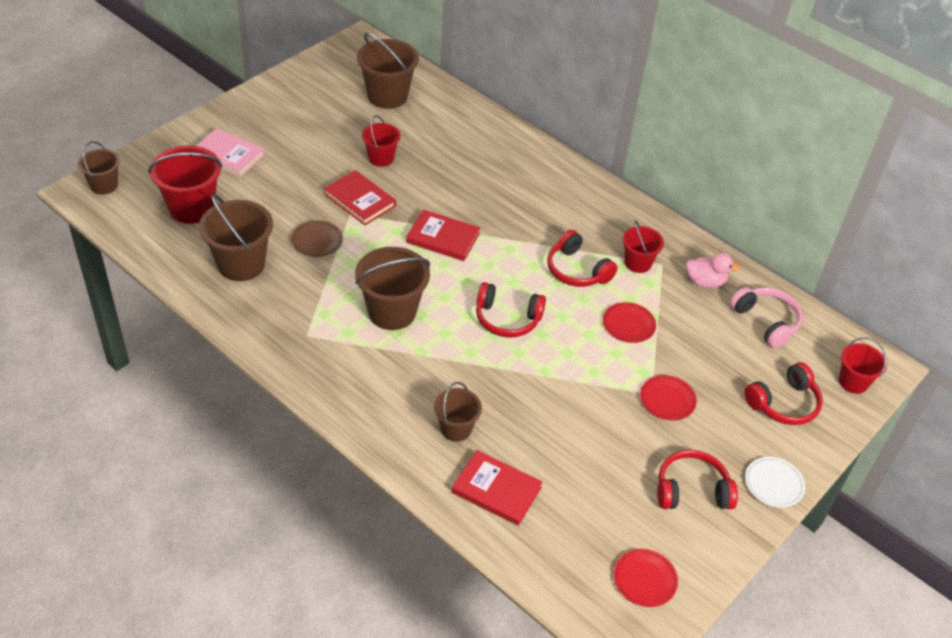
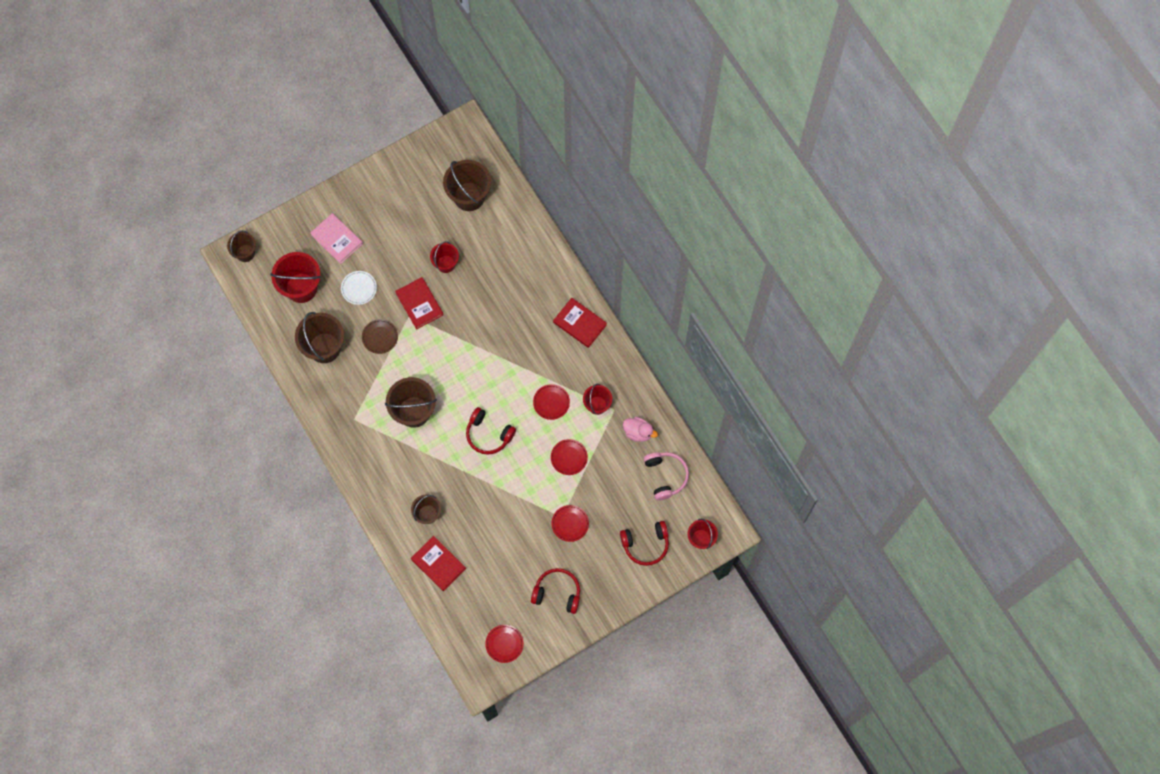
camera: 20 degrees right, 25 degrees up
red book [406,210,480,261] -> red book moved to [553,298,607,348]
red headphones [547,230,618,287] -> red plate [533,384,570,420]
white plate [745,457,805,508] -> white plate moved to [341,271,377,305]

